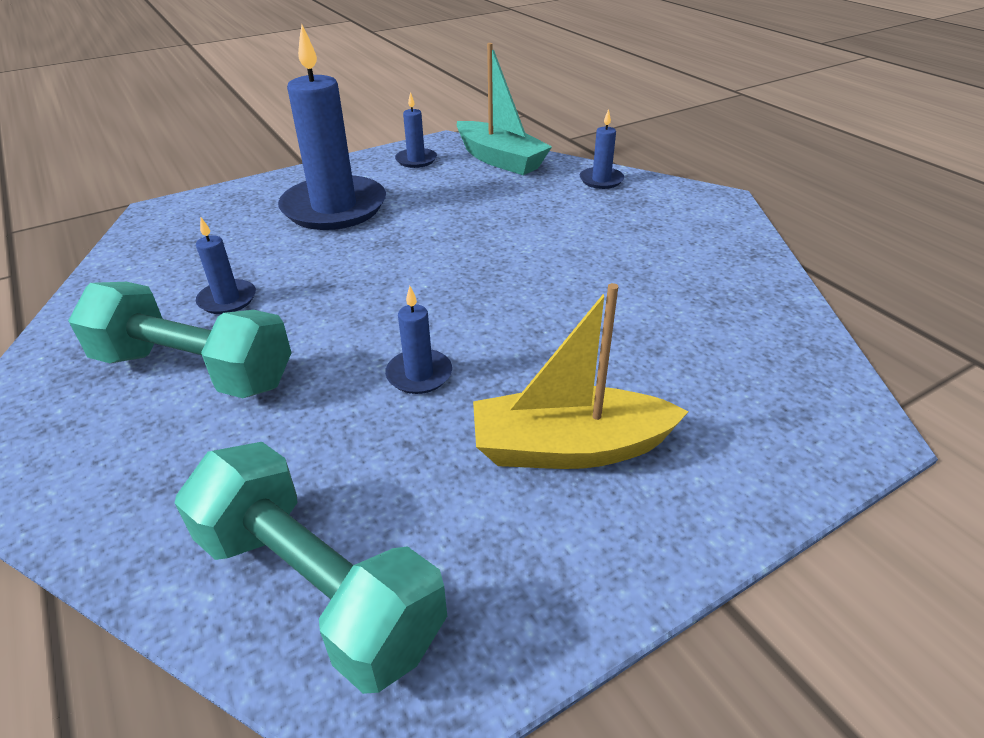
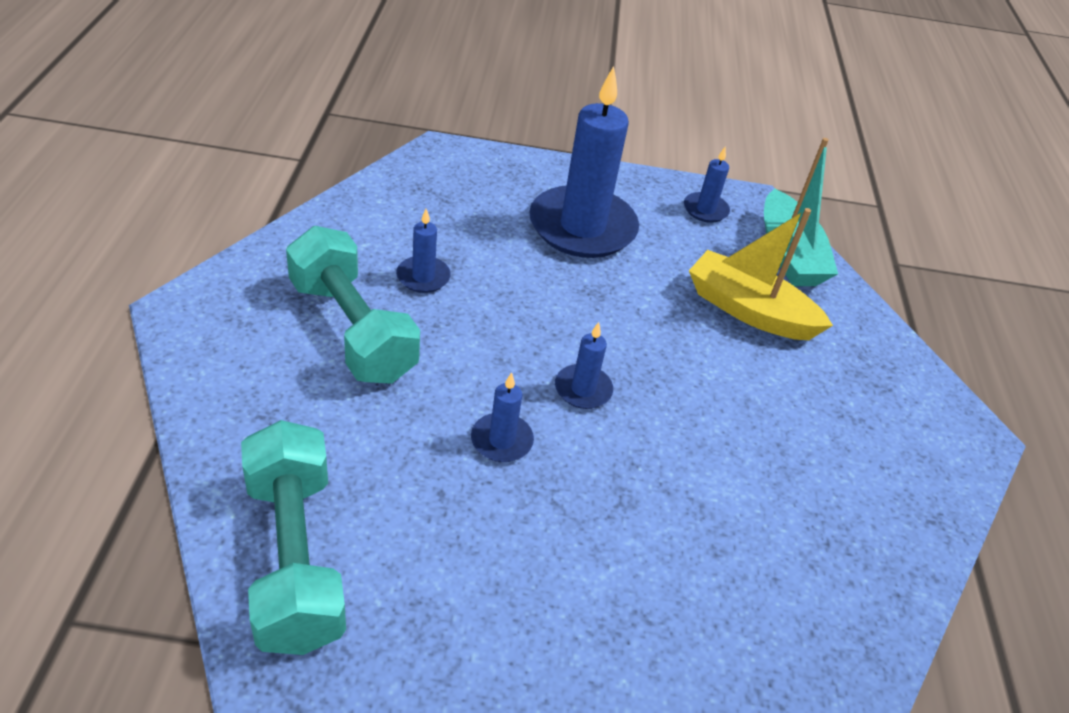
camera: 30 degrees right, 5 degrees up
yellow boat [473,283,689,469] -> yellow boat moved to [689,208,833,340]
blue candle [580,109,624,189] -> blue candle moved to [555,322,613,409]

